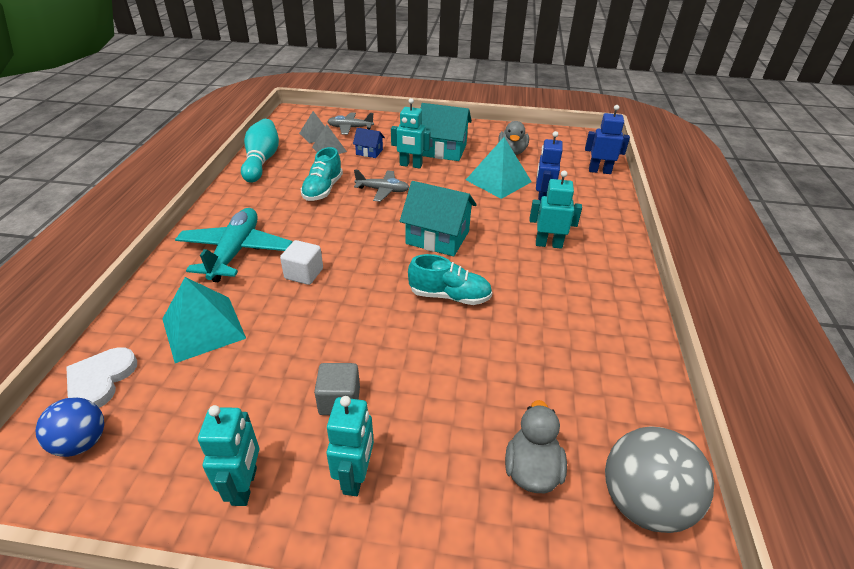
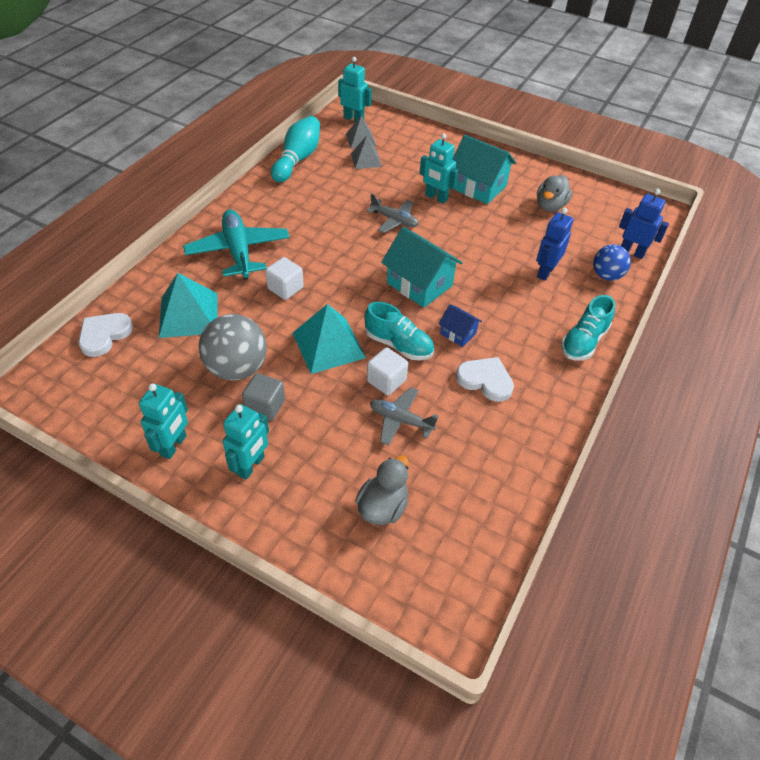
camera: 20 degrees right, 10 degrees up
blue ball [36,397,104,457] -> blue ball moved to [593,245,631,281]
turquoise plane [175,208,293,282] -> turquoise plane turned 45 degrees counterclockwise [183,210,290,280]
turquoise shoe [301,147,343,201] -> turquoise shoe moved to [561,295,615,360]
grey plane [327,112,374,135] -> grey plane moved to [370,387,439,445]
blue house [353,128,385,158] -> blue house moved to [439,304,482,347]
turquoise pyramid [466,137,532,199] -> turquoise pyramid moved to [293,304,366,374]
turquoise robot [529,171,582,249] -> turquoise robot moved to [338,57,372,122]
grey ball [605,426,714,533] -> grey ball moved to [199,314,267,381]
none -> white cube [367,347,408,395]
none -> white heart [456,357,514,402]

